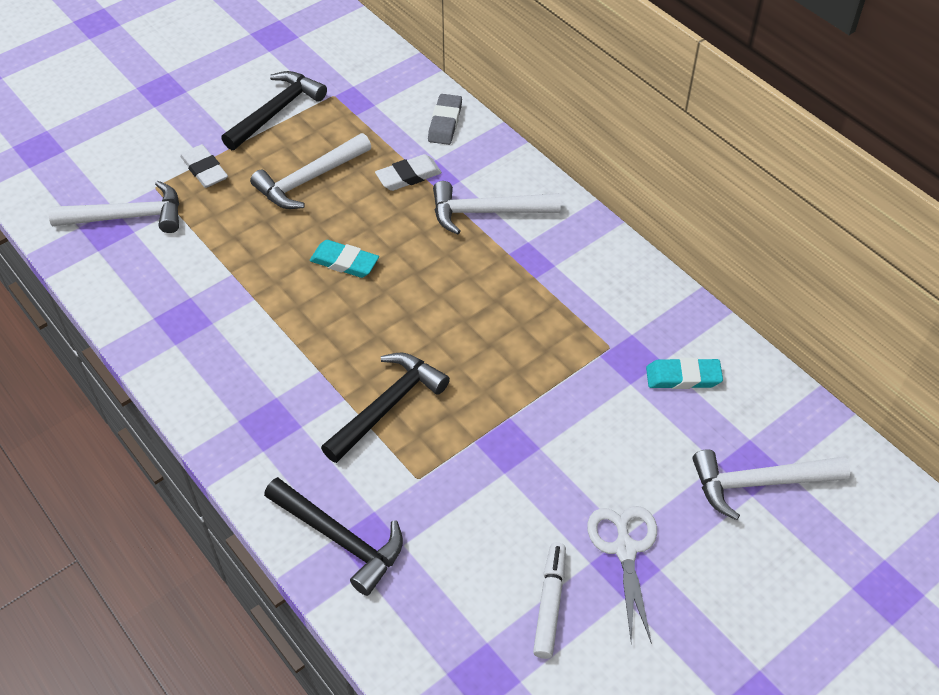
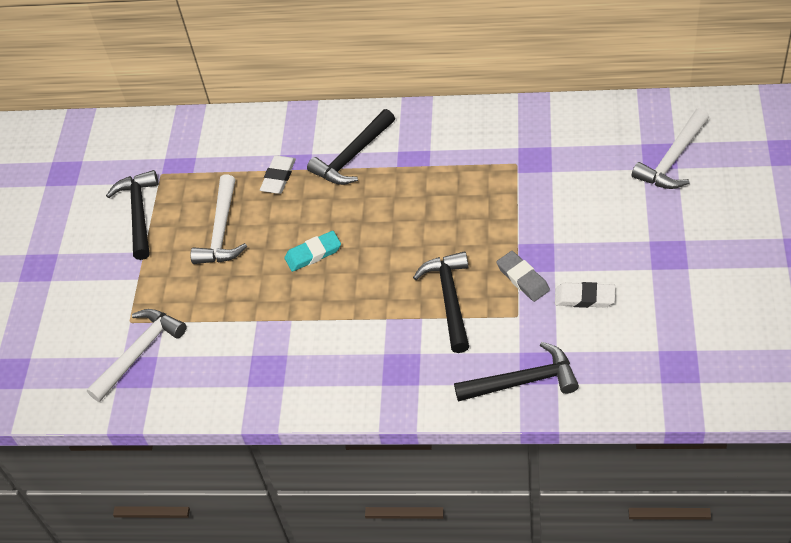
camera: 40 degrees left, 0 degrees up
white eraser [180,144,228,188] -> white eraser moved to [555,282,615,308]
grey eraser [428,94,462,145] -> grey eraser moved to [496,251,550,302]
white hammer [433,181,561,235] -> black hammer [307,109,395,185]
white marker [533,542,566,659] -> none
white scissors [587,506,657,644] -> none
turquoise eraser [646,358,723,389] -> none

